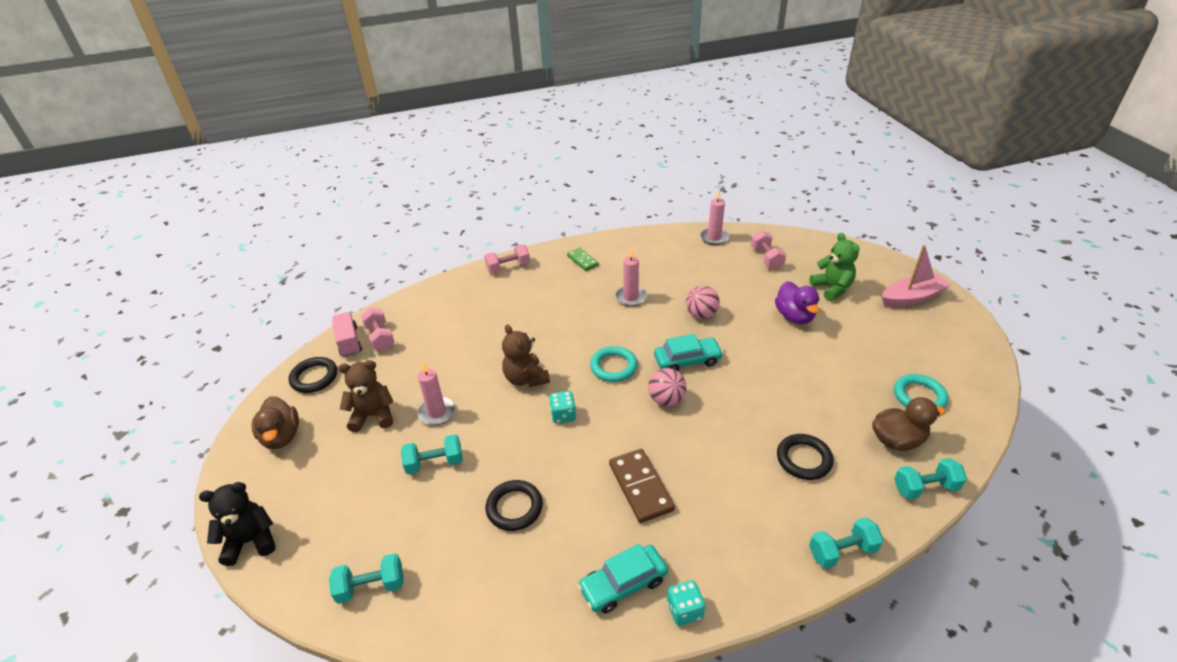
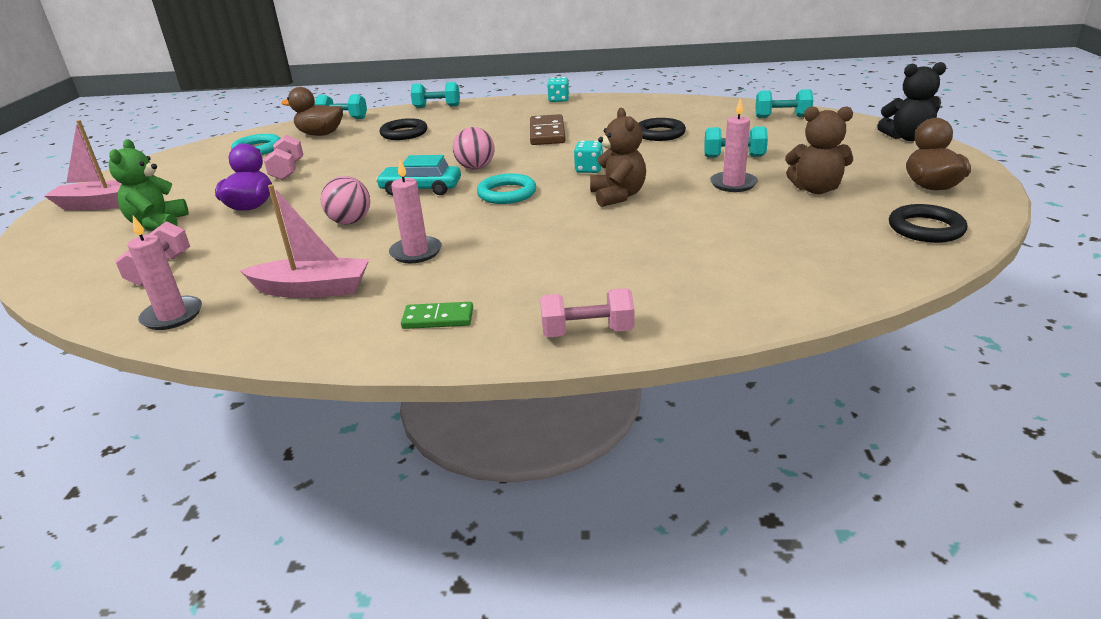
camera: 160 degrees left, 10 degrees down
pink truck [332,312,362,357] -> none
pink dumbbell [361,307,395,351] -> pink dumbbell moved to [264,135,303,180]
green domino [567,248,599,271] -> green domino turned 75 degrees counterclockwise [401,302,473,329]
turquoise car [578,544,668,614] -> none
none -> pink boat [240,184,369,298]

